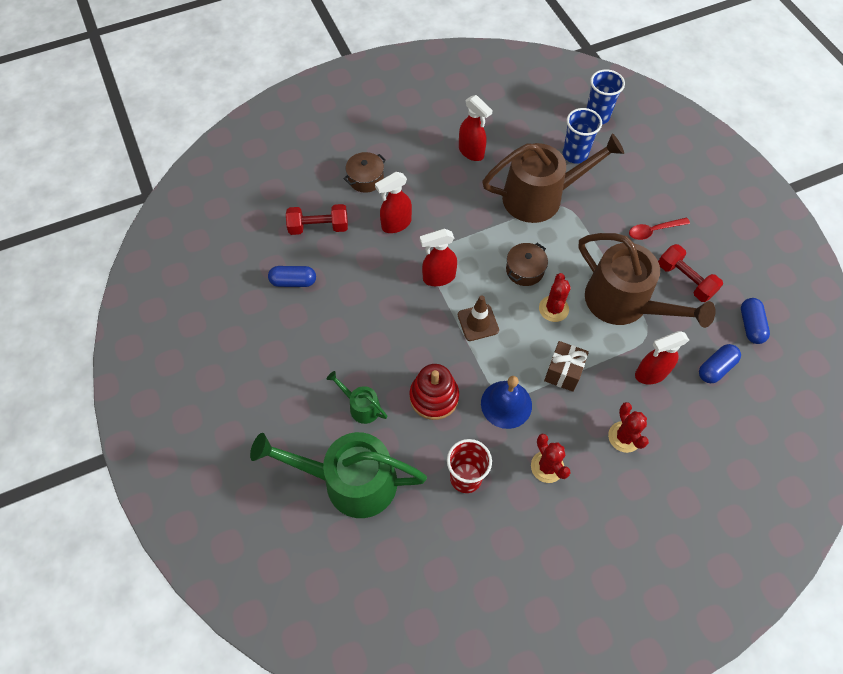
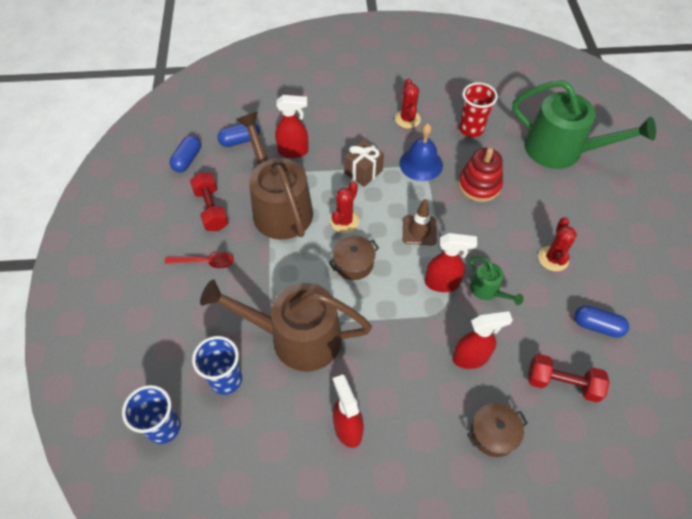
camera: 160 degrees left, 5 degrees down
green watering can [327,371,387,424] -> green watering can moved to [470,256,524,305]
red cactus [608,402,649,453] -> red cactus moved to [538,217,577,271]

